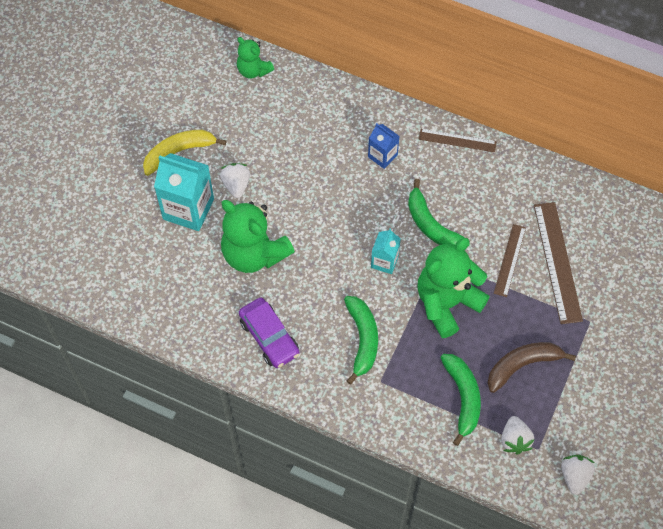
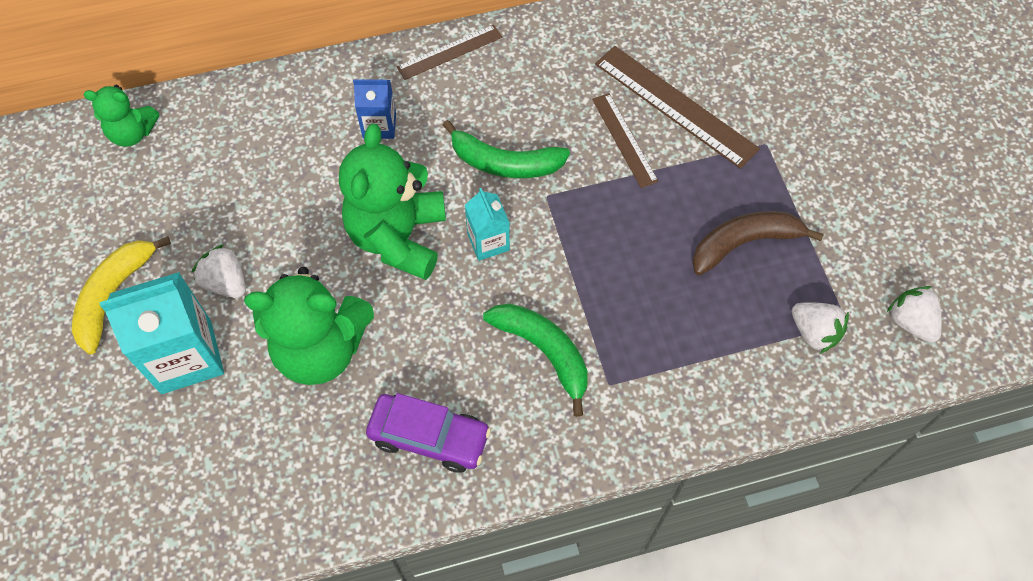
camera: 40 degrees left, 0 degrees up
green teddy bear [417,238,490,338] -> green teddy bear moved to [339,124,446,280]
green banana [440,354,481,446] -> none
brown banana [488,342,576,393] -> brown banana turned 45 degrees clockwise [692,211,824,276]

